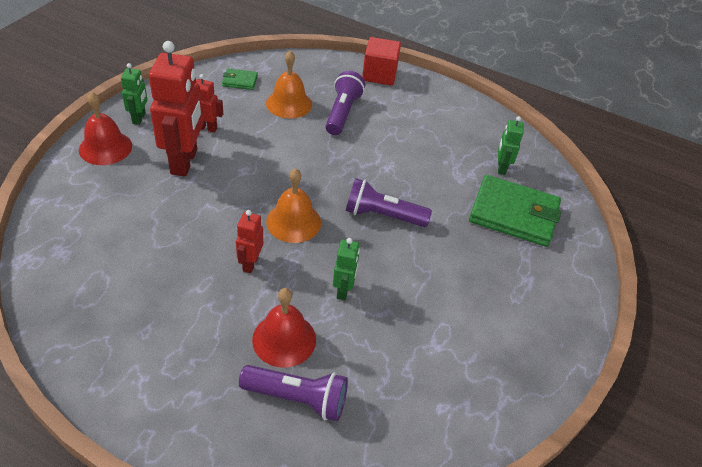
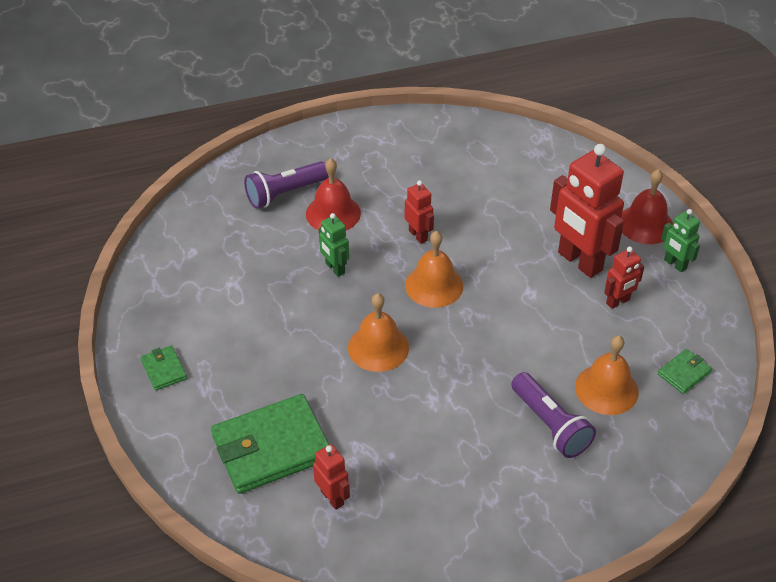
camera: 140 degrees right, 0 degrees up
purple flashlight [346,178,432,227] -> orange bell [348,293,409,372]
red cube [362,37,401,86] -> none
green robot [498,116,524,175] -> red robot [313,444,350,510]
none -> green wallet [141,345,187,391]

